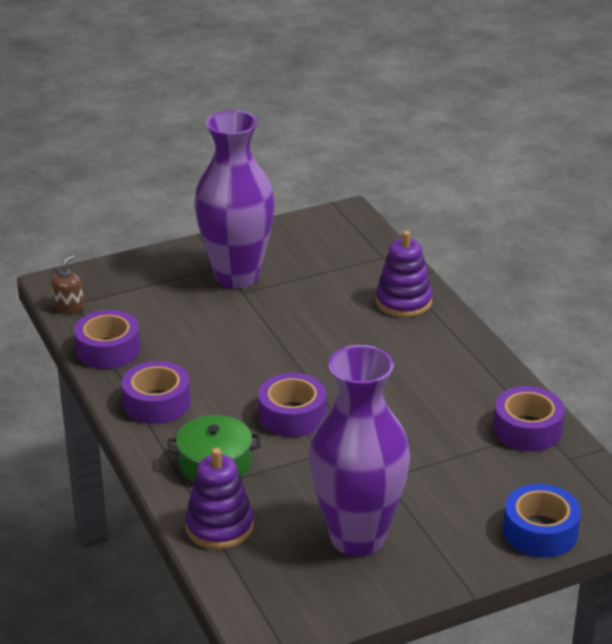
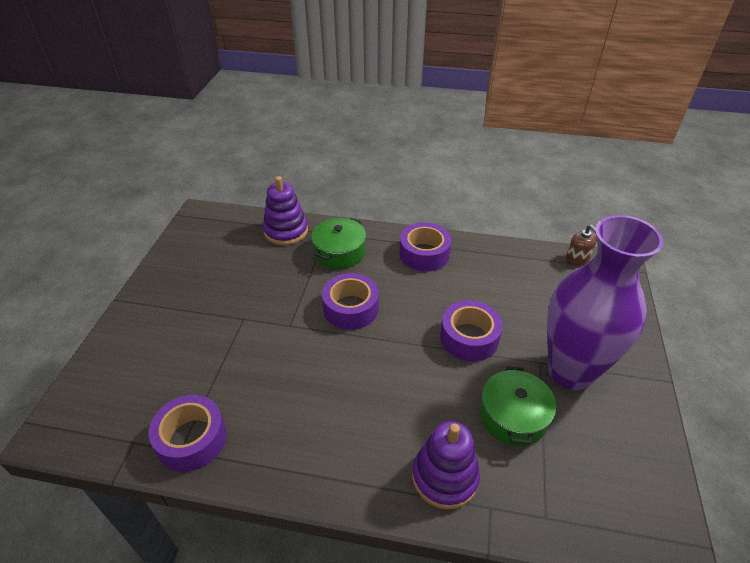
camera: 125 degrees right, 10 degrees up
purple tape [74,310,140,369] -> purple tape moved to [440,300,503,362]
purple vase [309,345,410,557] -> none
blue tape [503,484,581,557] -> none
none -> green pot [480,366,556,446]

